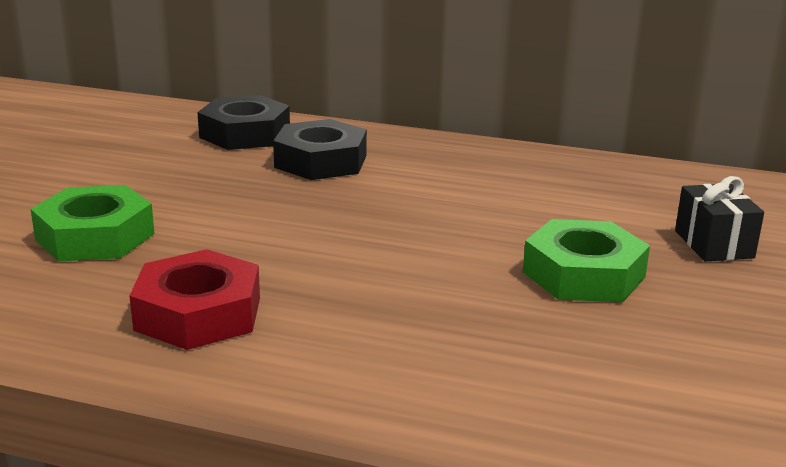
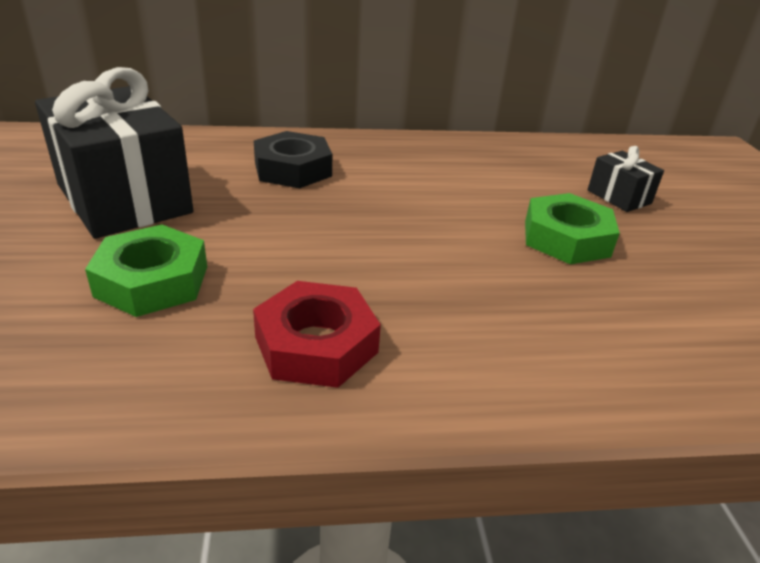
camera: 25 degrees left, 10 degrees up
black nut [197,95,290,150] -> none
none -> black gift [35,67,194,239]

